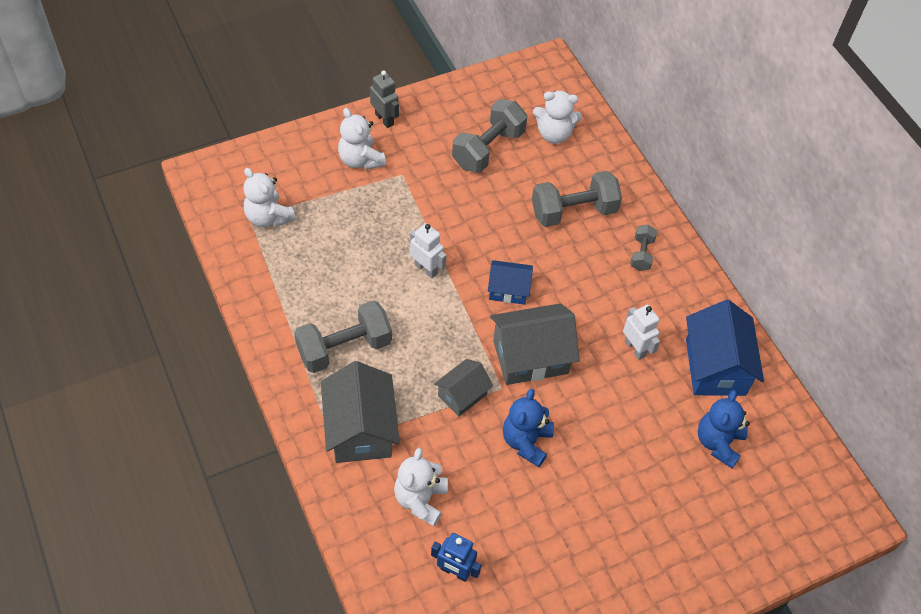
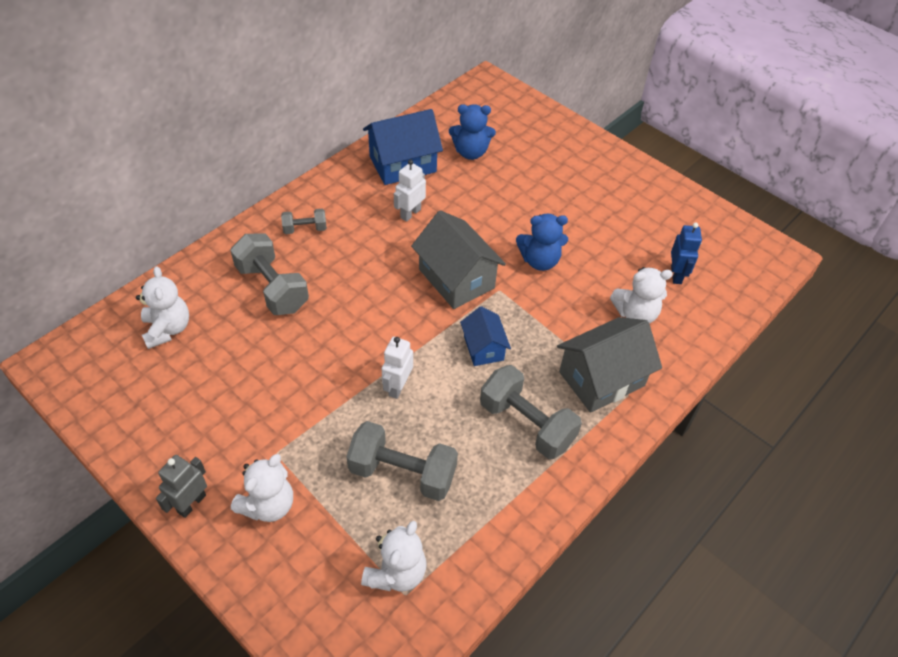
camera: 110 degrees left, 5 degrees down
grey house [434,359,493,417] -> none
grey dumbbell [452,99,527,173] -> grey dumbbell moved to [346,421,458,501]
blue house [488,260,533,305] -> blue house moved to [460,306,511,366]

